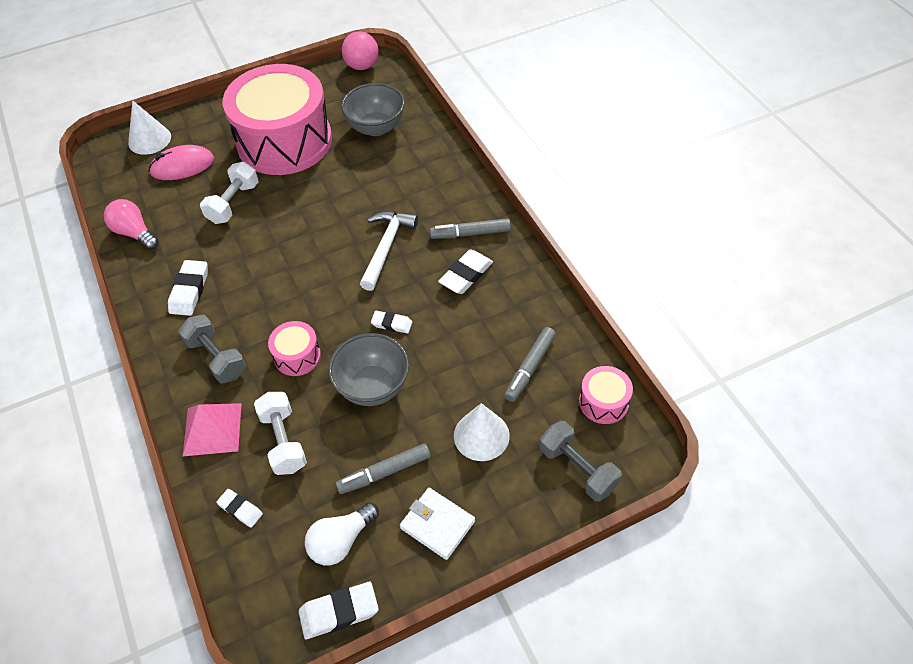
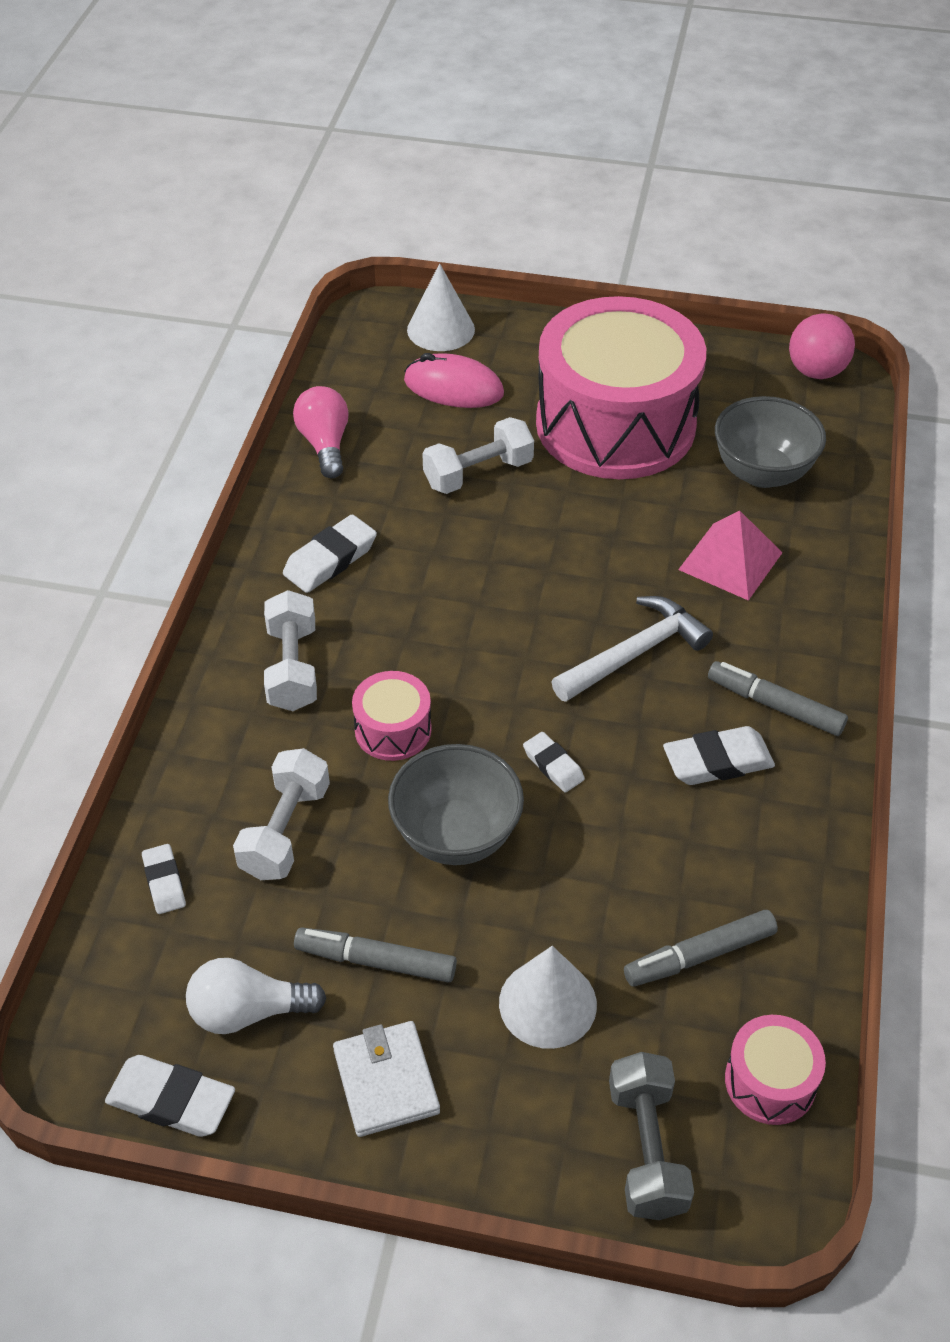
camera: 35 degrees right, 5 degrees down
grey dumbbell [178,315,246,383] -> white dumbbell [264,590,317,711]
pink pyramid [182,403,242,457] -> pink pyramid moved to [678,511,782,601]

